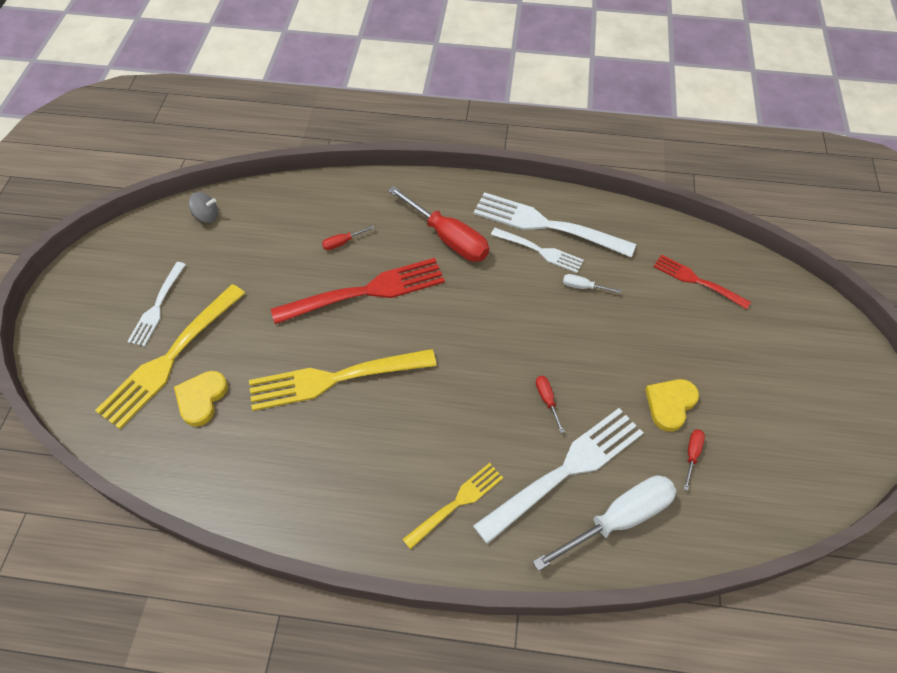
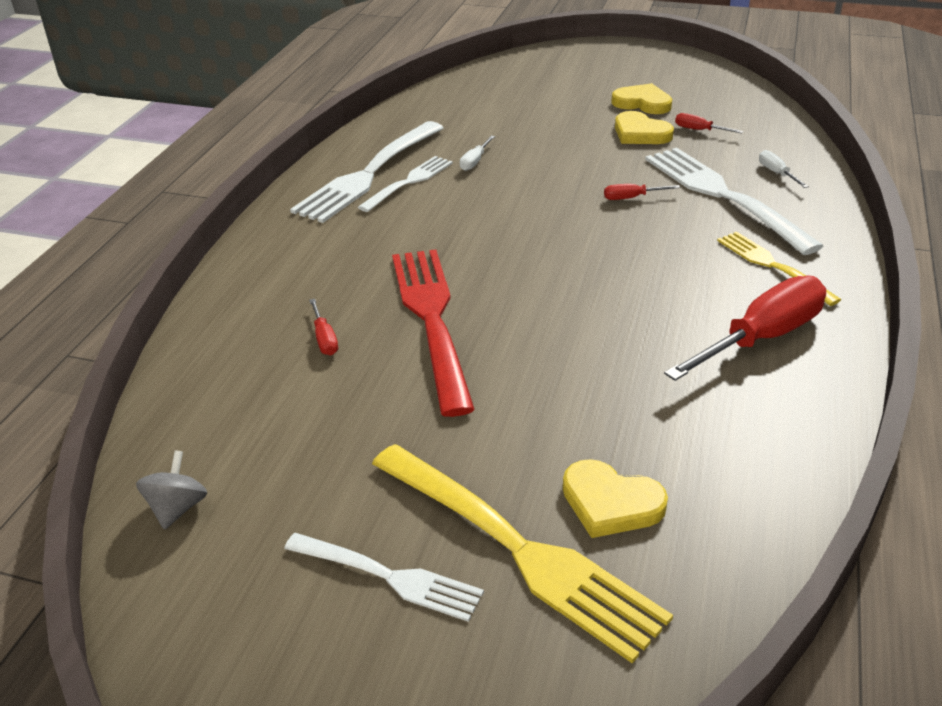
camera: 80 degrees left, 20 degrees down
yellow fork [249,349,437,411] -> none
red screwdriver [388,186,489,262] -> red screwdriver moved to [664,275,826,381]
white screwdriver [533,476,677,571] -> white screwdriver [759,150,809,188], size x0.43
red fork [653,254,751,309] -> none
none -> yellow heart [611,83,672,114]

